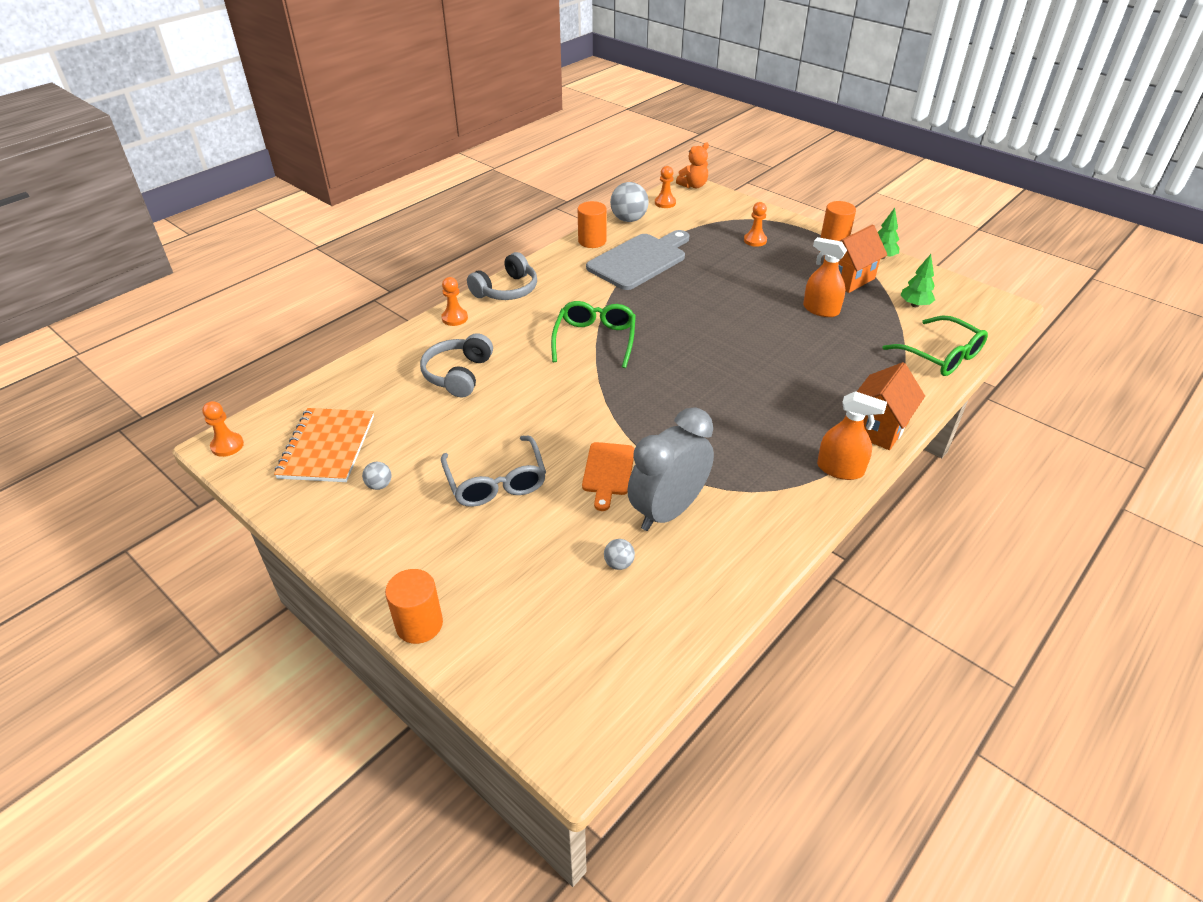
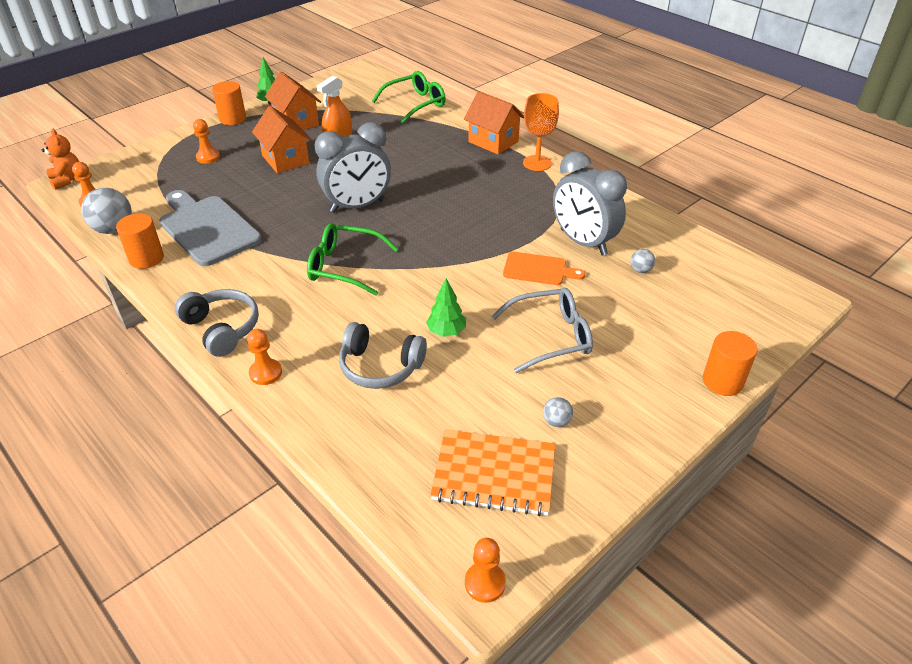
camera: 85 degrees left, 0 degrees up
orange spray bottle [817,391,887,480] -> orange goblet [523,93,559,171]
green tree [901,254,935,307] -> green tree moved to [426,279,466,337]
none -> orange house [252,106,312,173]
none -> grey clock [315,122,391,213]

